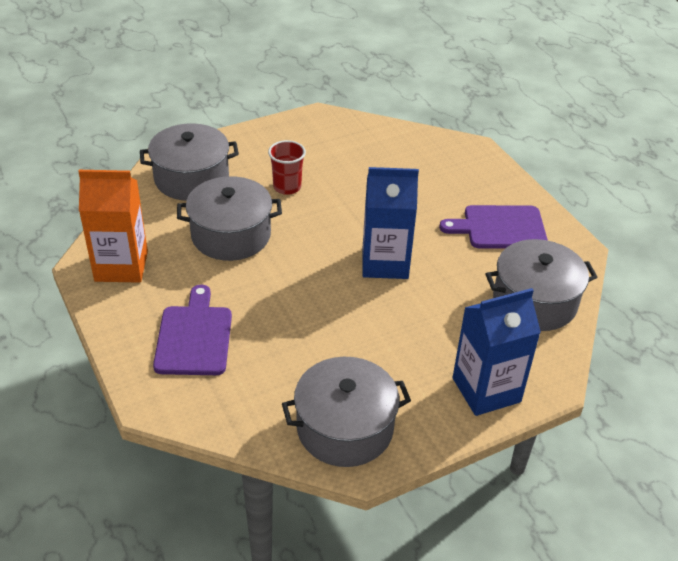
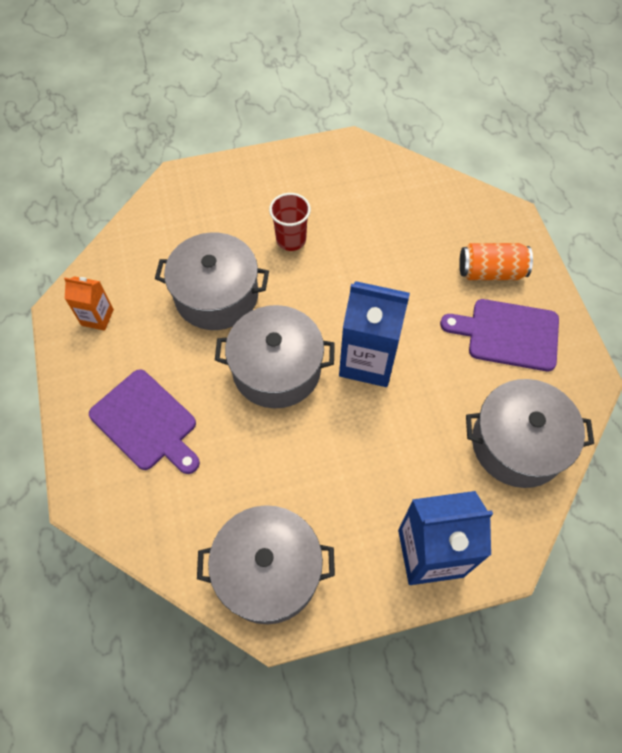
camera: 15 degrees right, 20 degrees up
orange carton [78,170,148,283] -> orange carton [64,276,114,331], size x0.53
grey pot [140,123,239,201] -> grey pot moved to [215,305,335,408]
purple cutting board [153,285,232,375] -> purple cutting board turned 120 degrees clockwise [89,369,200,474]
none -> orange can [459,243,533,280]

